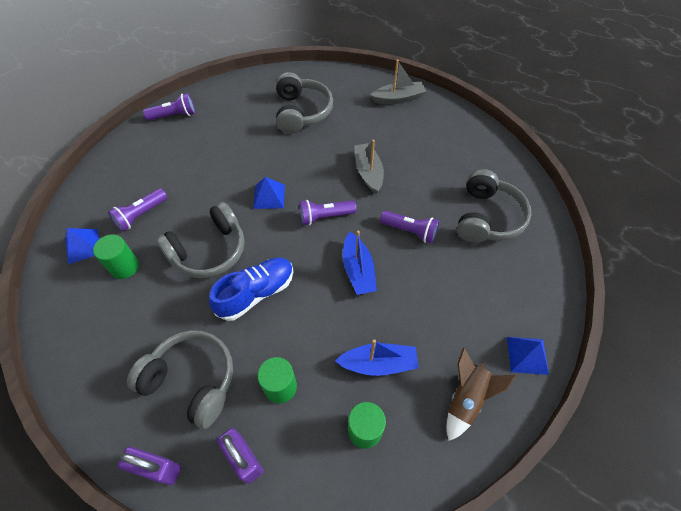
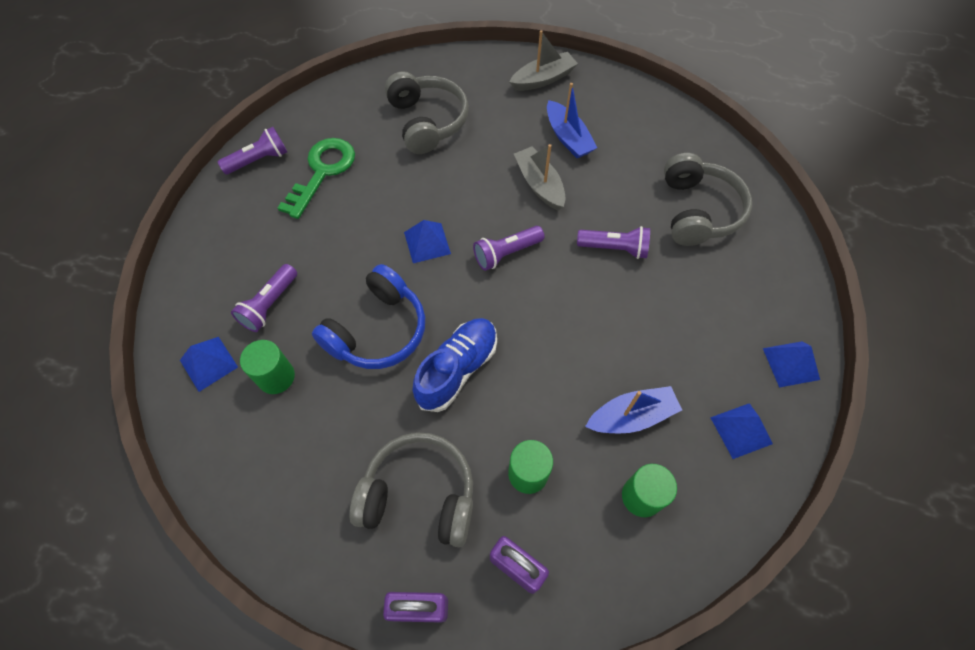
camera: 15 degrees left, 5 degrees up
grey headphones [156,202,245,278] -> blue headphones [312,264,425,369]
blue boat [343,231,377,295] -> blue boat moved to [547,83,597,158]
brown rocket [447,348,516,441] -> blue pyramid [710,403,773,459]
none -> green key [278,138,355,219]

